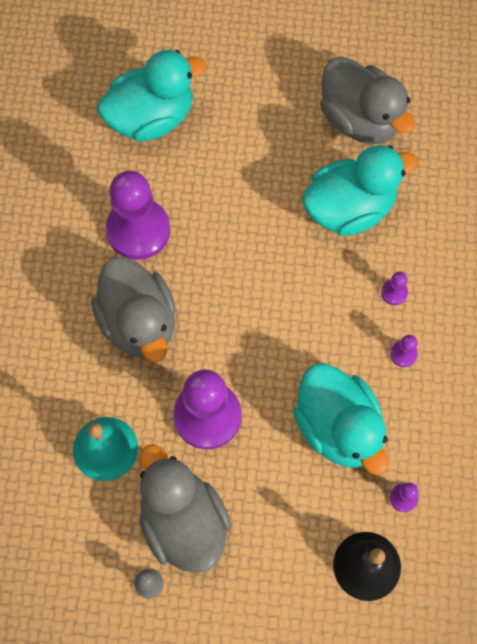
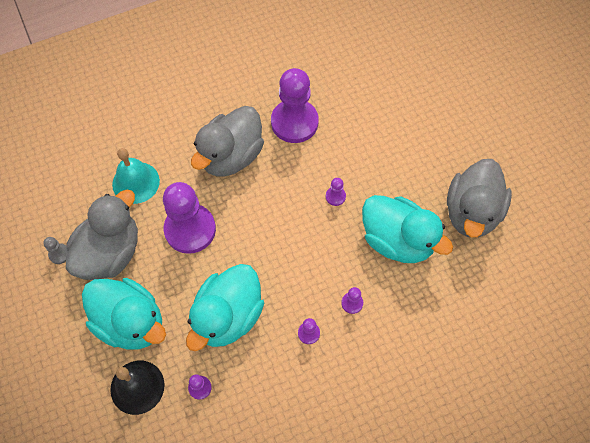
camera: 60 degrees right, 5 degrees down
turquoise duck [97,50,207,142] -> turquoise duck moved to [82,278,166,350]
none -> purple pawn [326,178,346,206]

